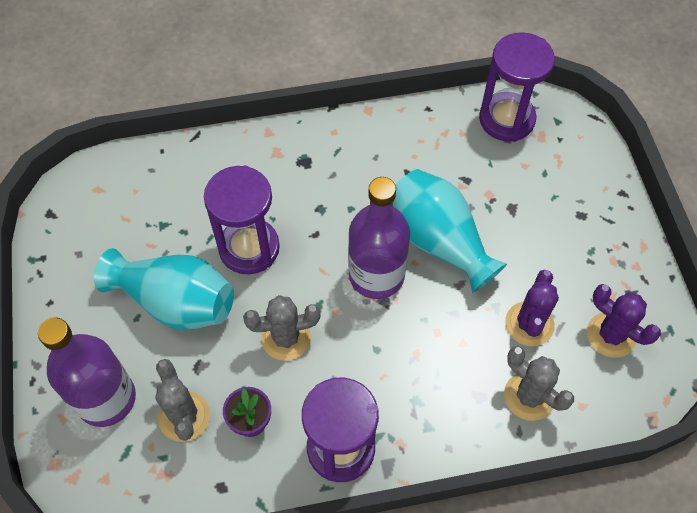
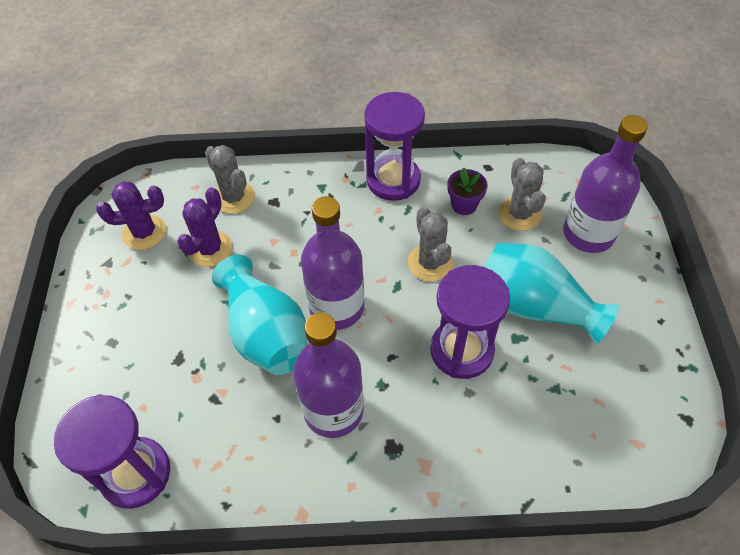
camera: 170 degrees left, 5 degrees down
grey cactus [243,295,320,361] -> grey cactus turned 75 degrees clockwise [408,207,453,281]
purple cactus [587,284,661,358] -> purple cactus turned 60 degrees counterclockwise [96,181,166,250]
none -> purple bottle [293,313,364,438]

